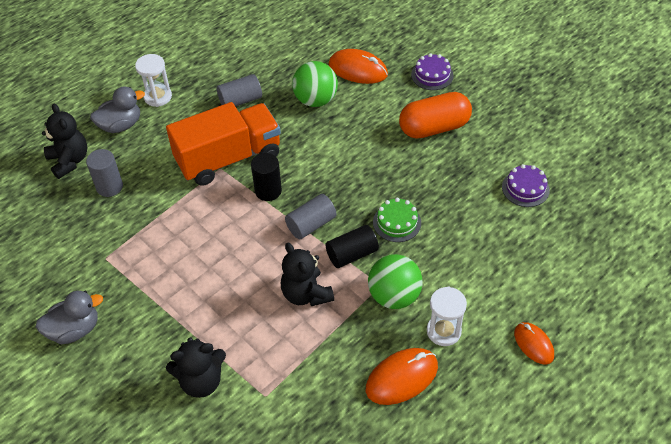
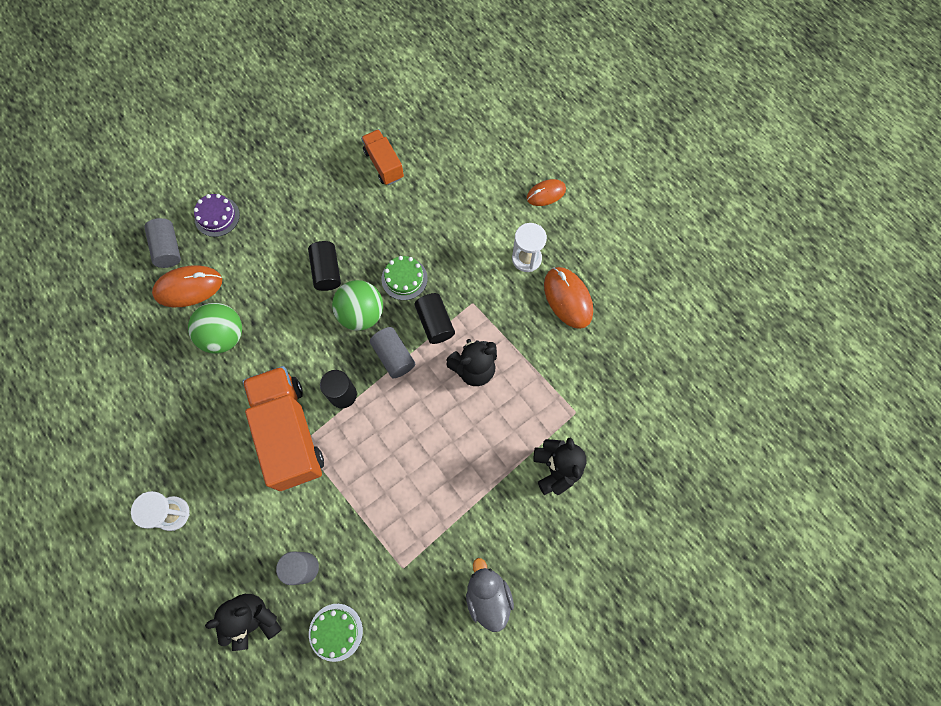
camera: 85 degrees left, 20 degrees up
grey duck [90,87,145,133] -> none
grey cylinder [217,74,262,107] -> grey cylinder moved to [144,218,181,268]
orange mouse [329,49,388,84] -> orange mouse turned 45 degrees clockwise [152,265,222,307]
green ball [368,254,423,309] -> green ball moved to [332,280,383,331]
orange capsule [399,92,472,138] -> none
purple cake [502,164,550,207] -> orange truck [361,129,404,185]
none -> black cylinder [308,241,341,291]
none -> green cake [309,604,363,662]

